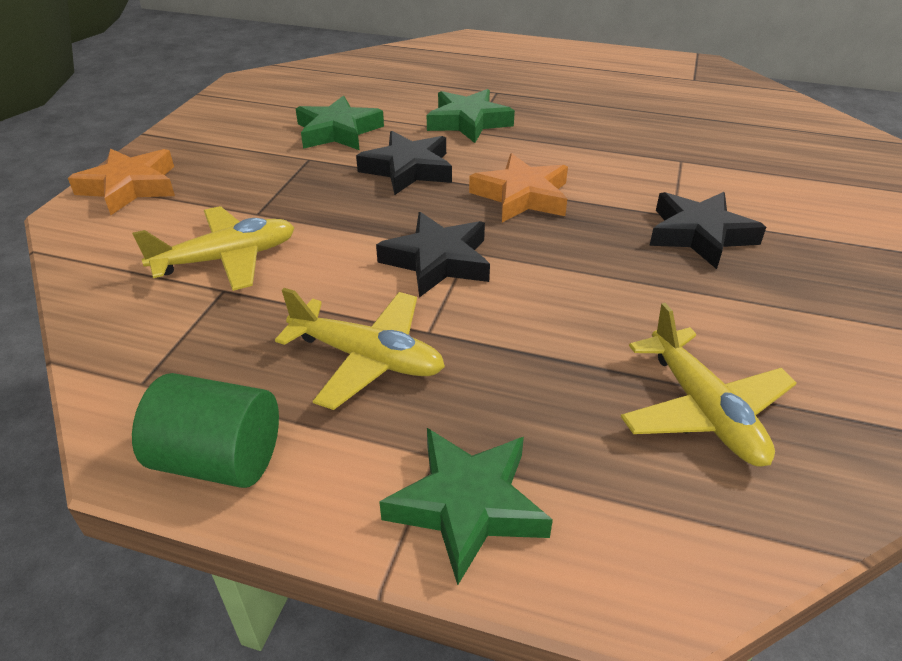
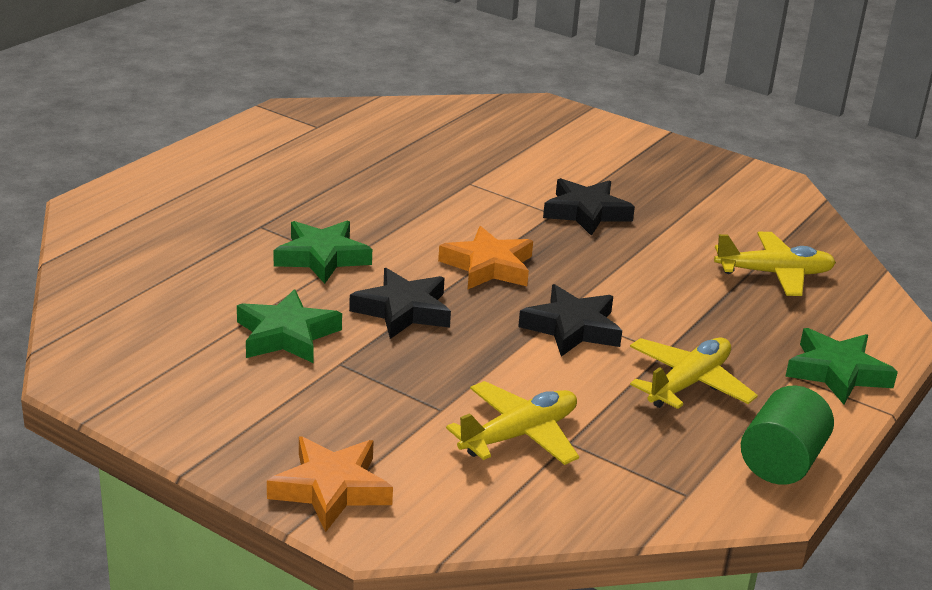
camera: 75 degrees left, 10 degrees down
yellow plane [132,206,295,291] -> yellow plane turned 60 degrees clockwise [446,381,579,465]

